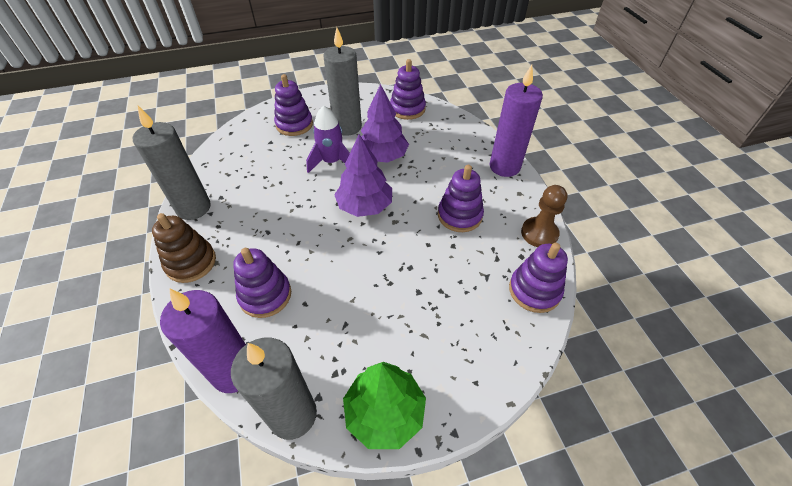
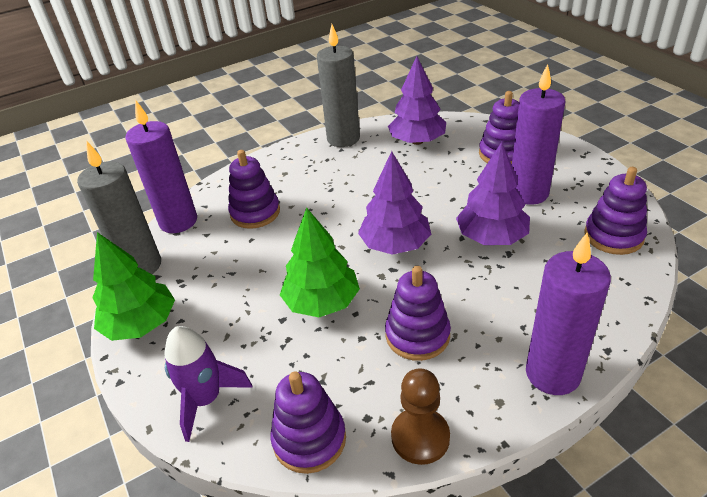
camera: 80 degrees right, 10 degrees down
brown stacking toy [152,213,216,283] -> none
purple rocket [306,105,350,173] -> purple rocket moved to [164,326,253,442]
grey candle [323,27,362,136] -> purple candle [512,64,566,205]
none -> green tree [280,207,360,317]
none -> purple tree [388,56,446,145]

